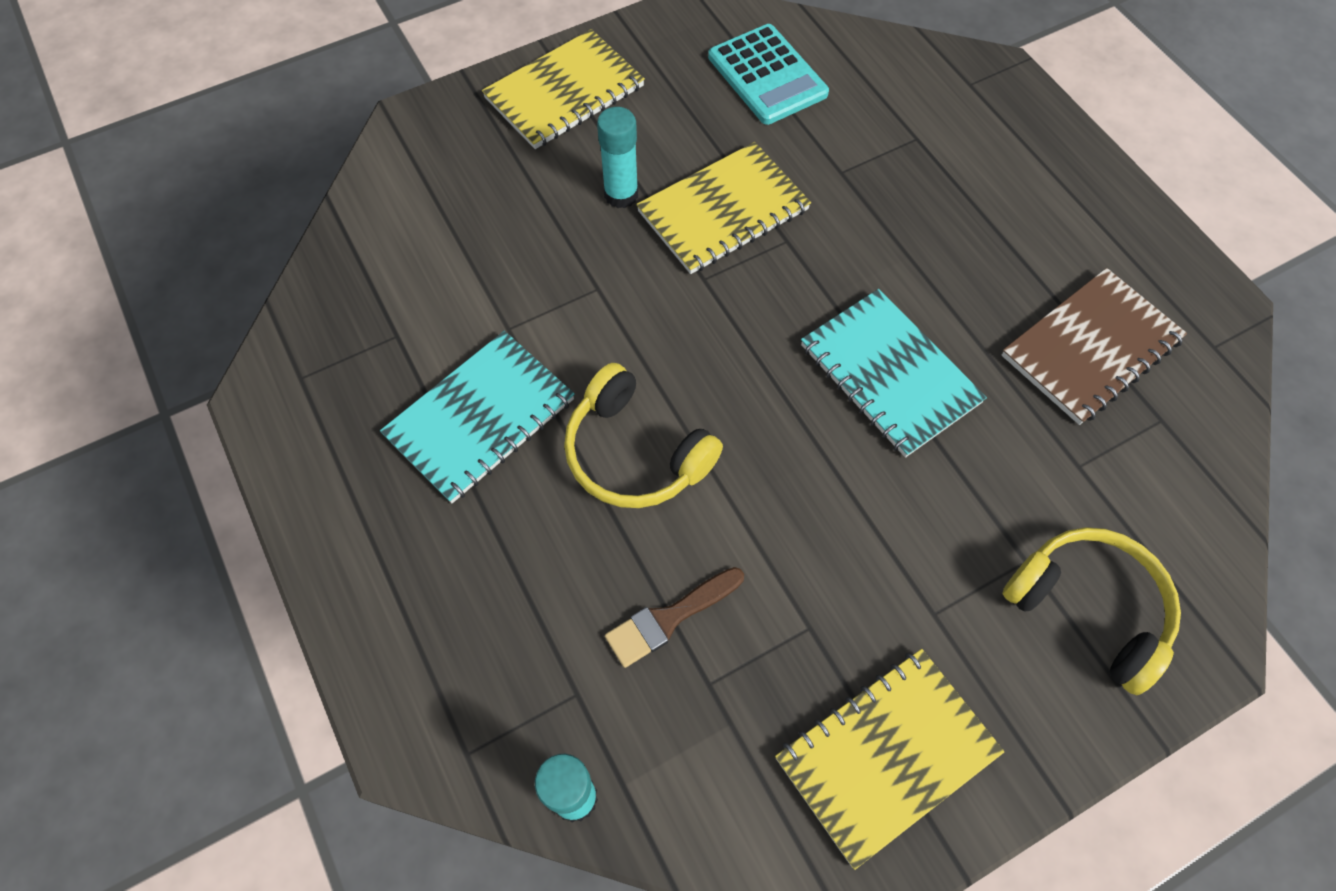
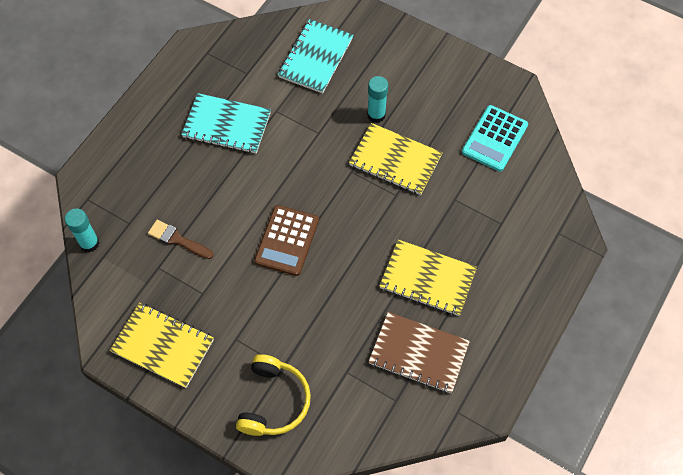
camera: 60 degrees right, 0 degrees up
yellow notebook [482,29,645,149] -> yellow notebook moved to [380,240,477,316]
yellow headphones [564,363,723,508] -> none
turquoise notebook [801,289,987,458] -> turquoise notebook moved to [278,19,353,94]
none -> brown calculator [254,205,319,276]

